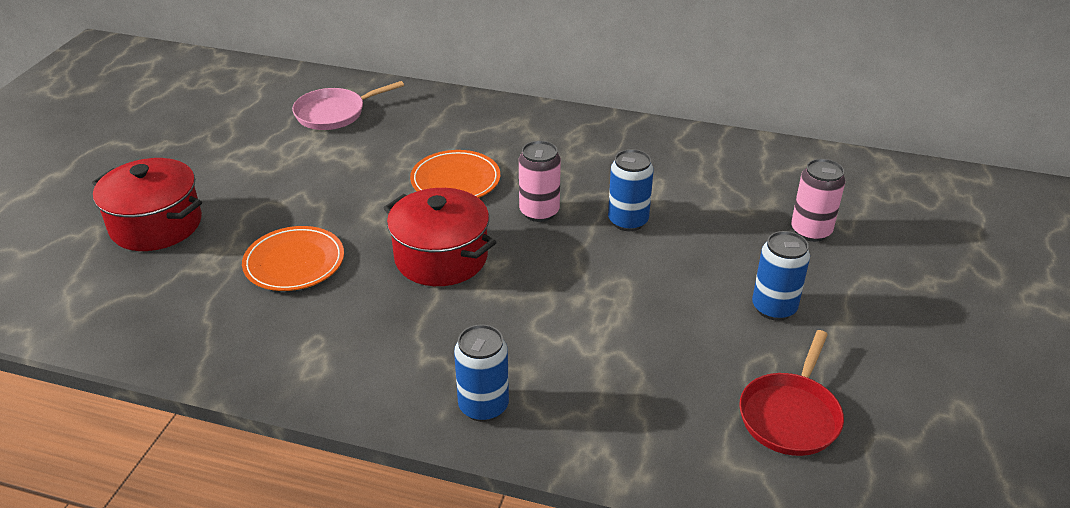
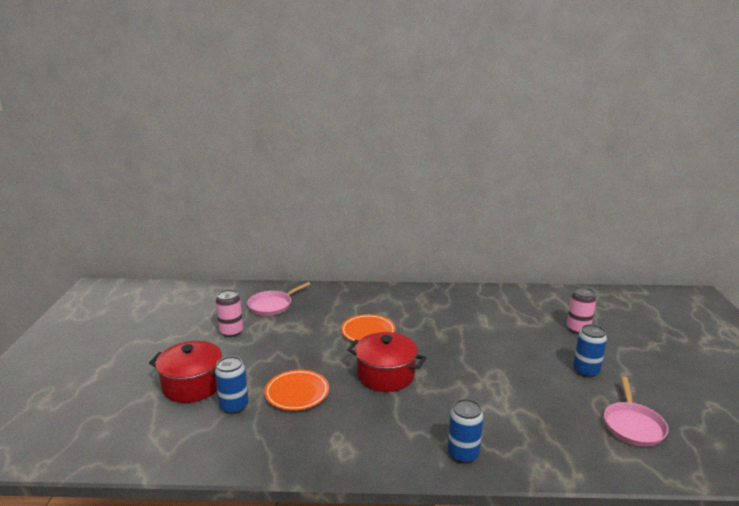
camera: 15 degrees left, 15 degrees down
pink can [519,141,561,222] -> pink can moved to [216,289,243,337]
blue can [608,149,654,231] -> blue can moved to [215,356,249,414]
red pan [739,330,844,456] -> pink pan [604,376,668,447]

